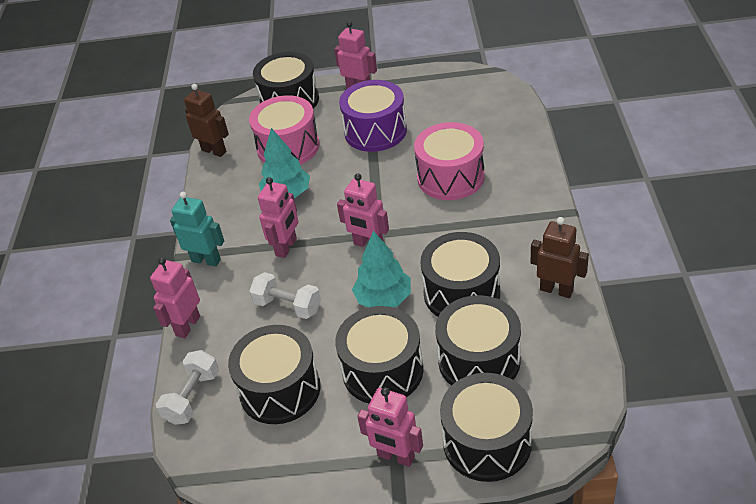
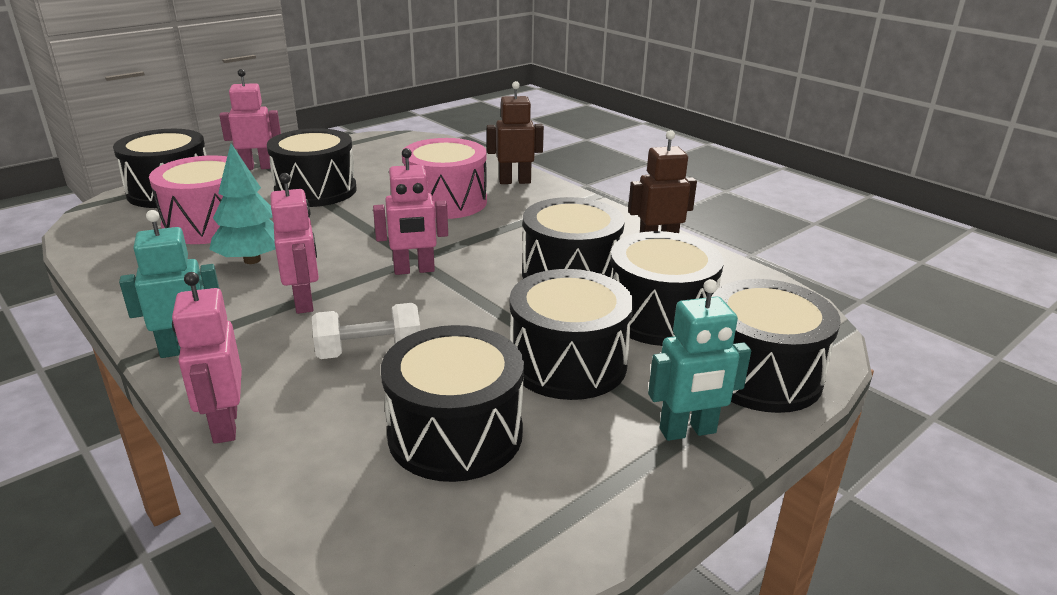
camera: 45 degrees left, 15 degrees down
white dumbbell [156,350,219,425] -> none
brown robot [184,84,229,157] -> brown robot moved to [487,81,544,184]
purple drum [339,80,407,152] -> black drum [267,128,357,207]
turquoise tree [352,231,411,307] -> none
pink robot [357,387,423,467] -> turquoise robot [648,279,751,441]

